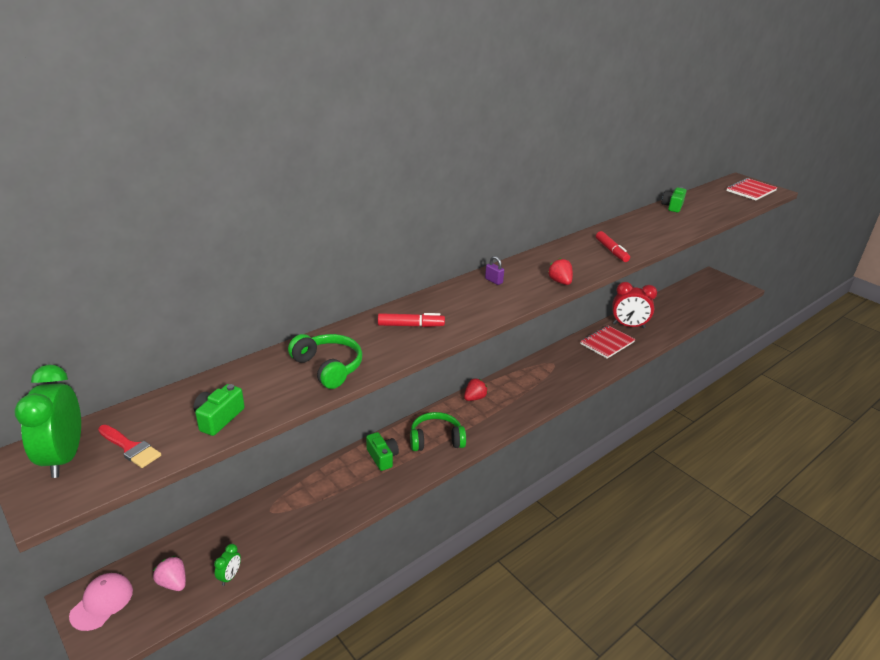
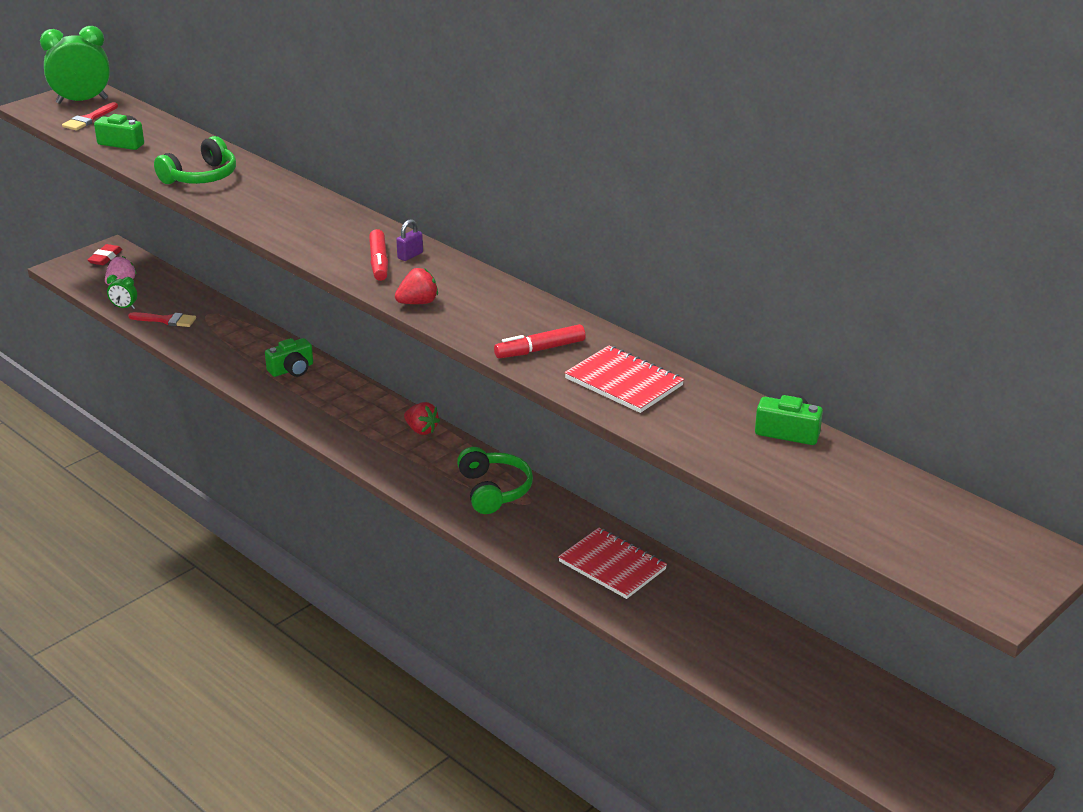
camera: 85 degrees right, 0 degrees up
pink cap [69,573,133,631] -> red eraser [87,244,122,265]
red marker [378,313,445,327] -> red marker moved to [369,229,388,281]
green headphones [410,412,466,451] -> green headphones moved to [457,447,533,514]
red clock [612,282,657,328] -> none
red notebook [726,178,778,200] -> red notebook moved to [564,345,684,413]
none -> red brush [128,312,196,327]

